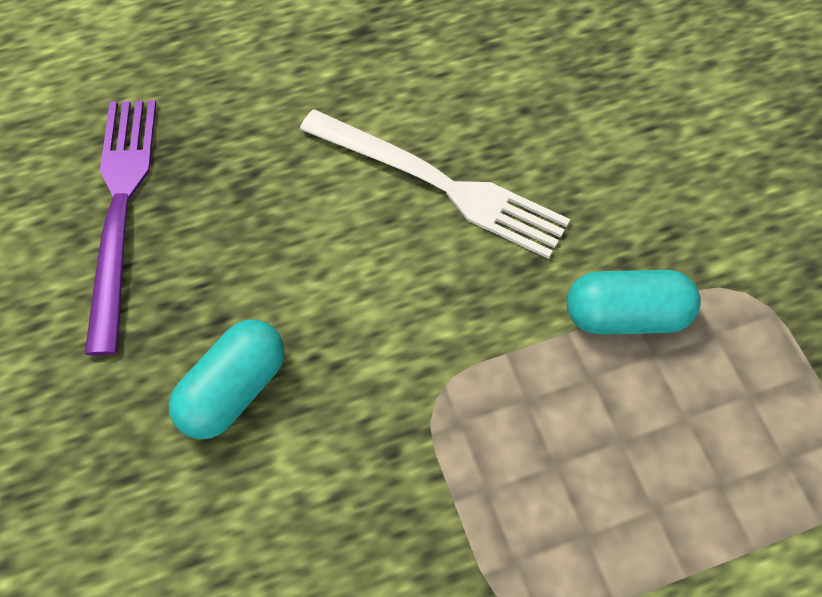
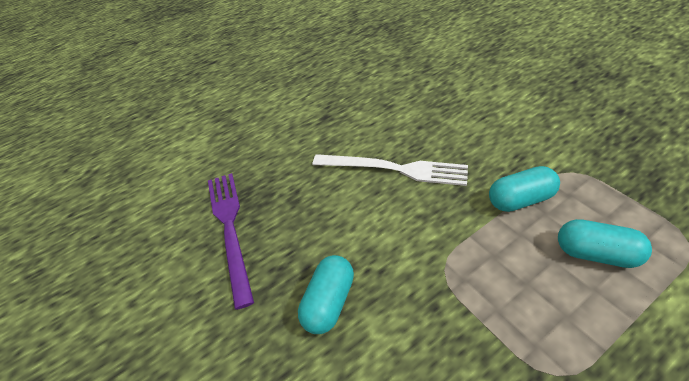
camera: 10 degrees left, 15 degrees down
none -> turquoise capsule [558,219,652,268]

